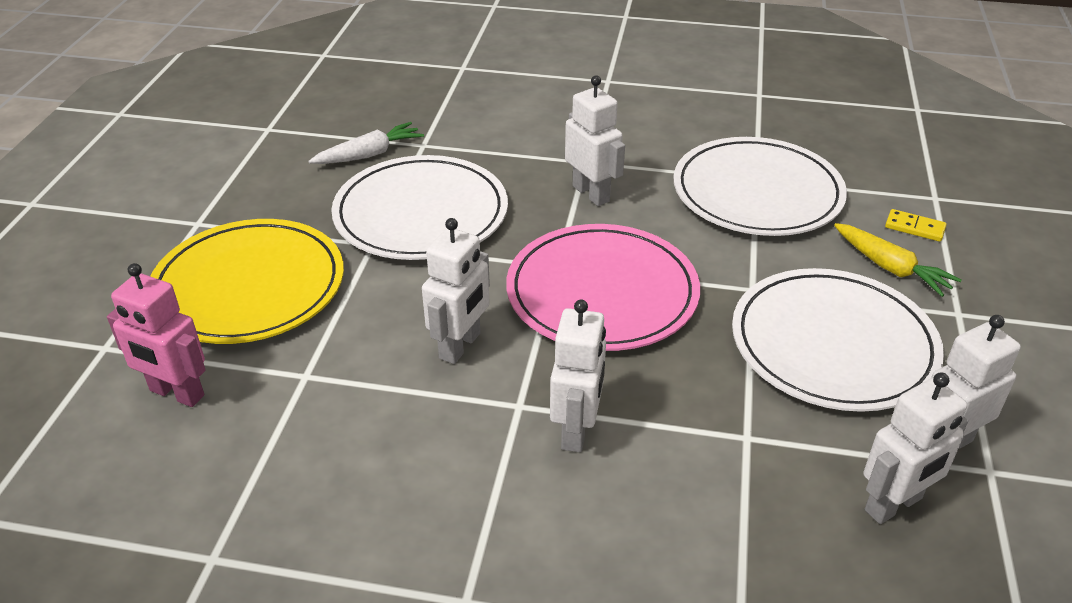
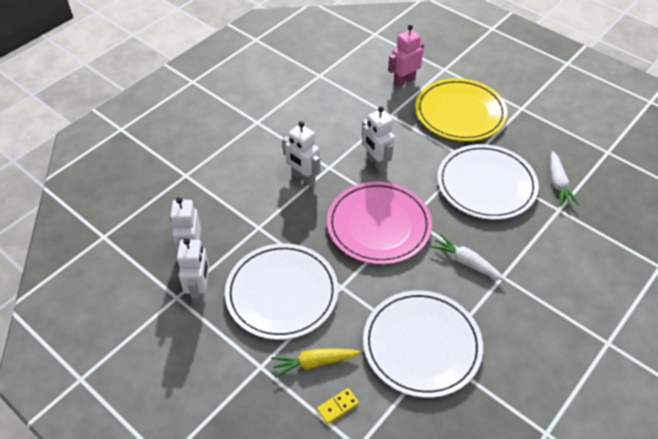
camera: 120 degrees right, 10 degrees up
white robot [565,76,625,206] -> white carrot [430,234,505,281]

